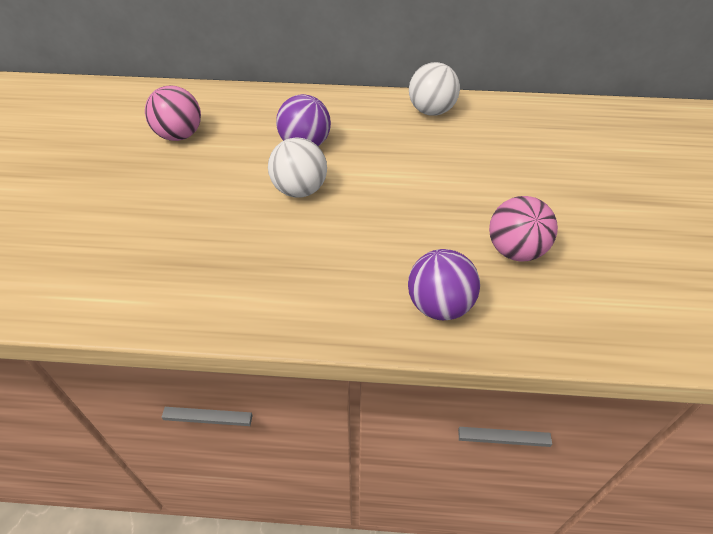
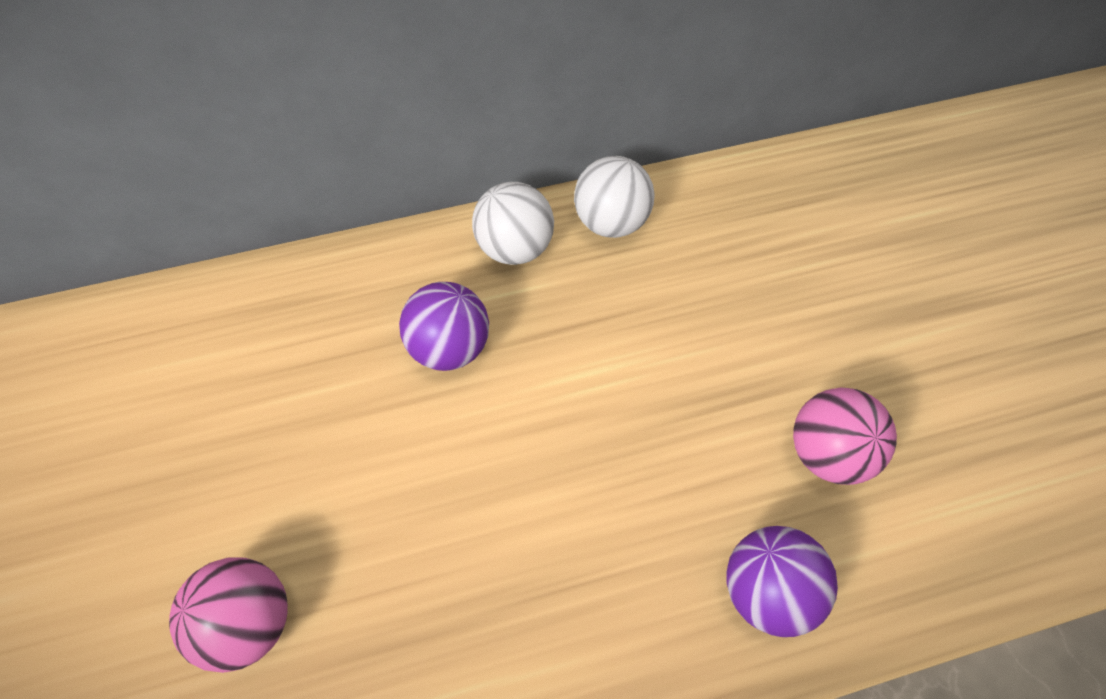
camera: 20 degrees left, 10 degrees up
pink ball [145,85,201,141] -> pink ball moved to [169,558,288,673]
white ball [268,137,327,197] -> white ball moved to [472,182,554,265]

